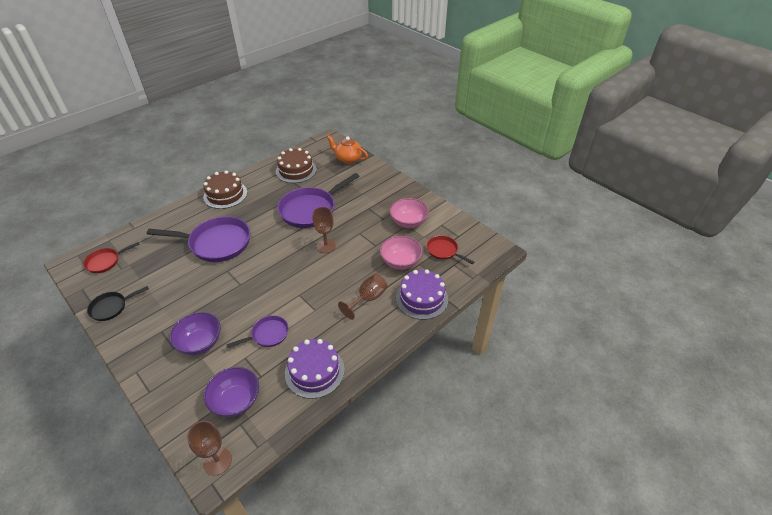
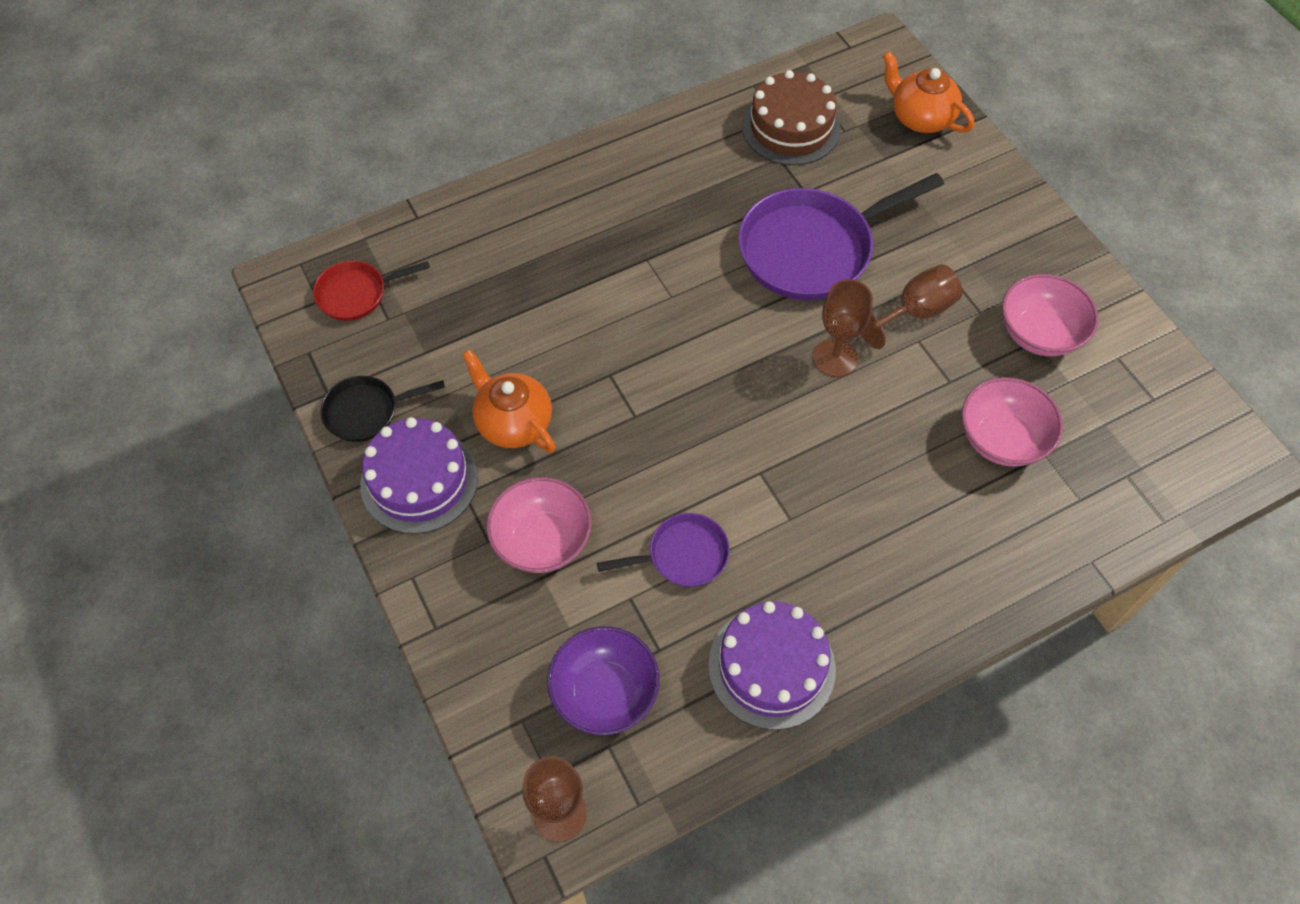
camera: 15 degrees right, 15 degrees up
purple pan [147,216,250,262] -> none
purple bowl [170,312,221,355] -> pink bowl [486,477,592,573]
brown cake [203,171,247,209] -> none
brown goblet [338,274,387,320] -> brown goblet moved to [860,264,962,349]
purple cake [396,270,448,320] -> purple cake moved to [360,417,478,534]
red pan [427,235,474,264] -> none
none -> orange teapot [462,349,556,453]

